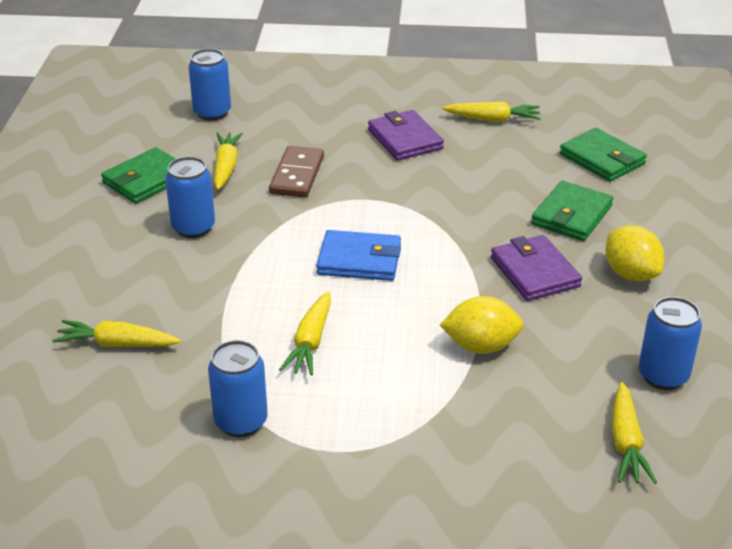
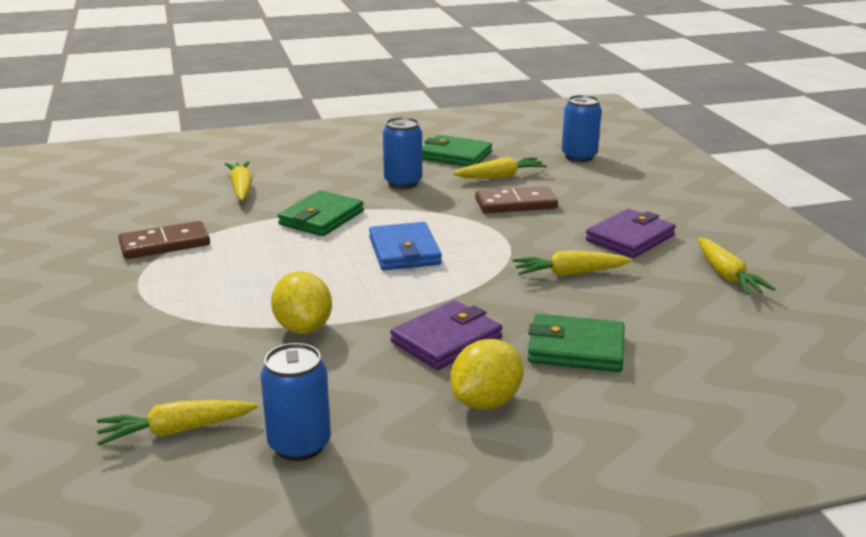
camera: 70 degrees right, 10 degrees down
blue can [208,340,268,437] -> brown domino [118,221,210,259]
yellow carrot [279,292,331,375] -> yellow carrot moved to [513,250,632,276]
green wallet [560,128,647,182] -> green wallet moved to [278,190,364,236]

